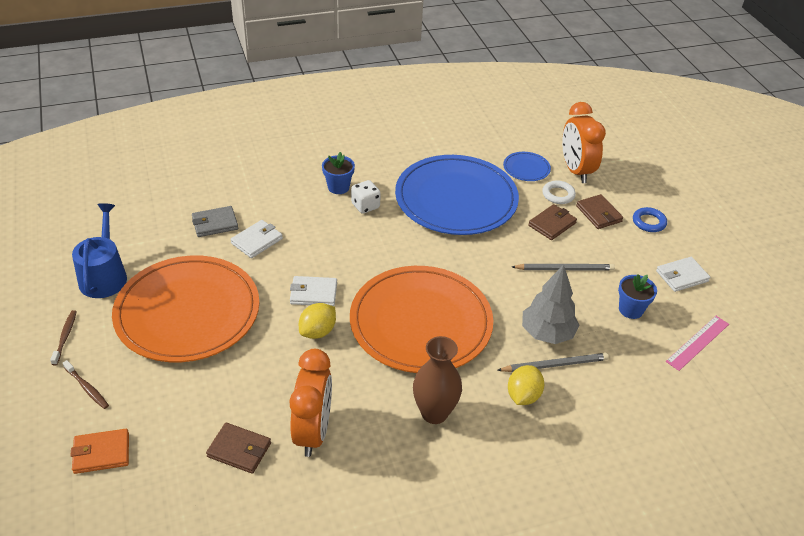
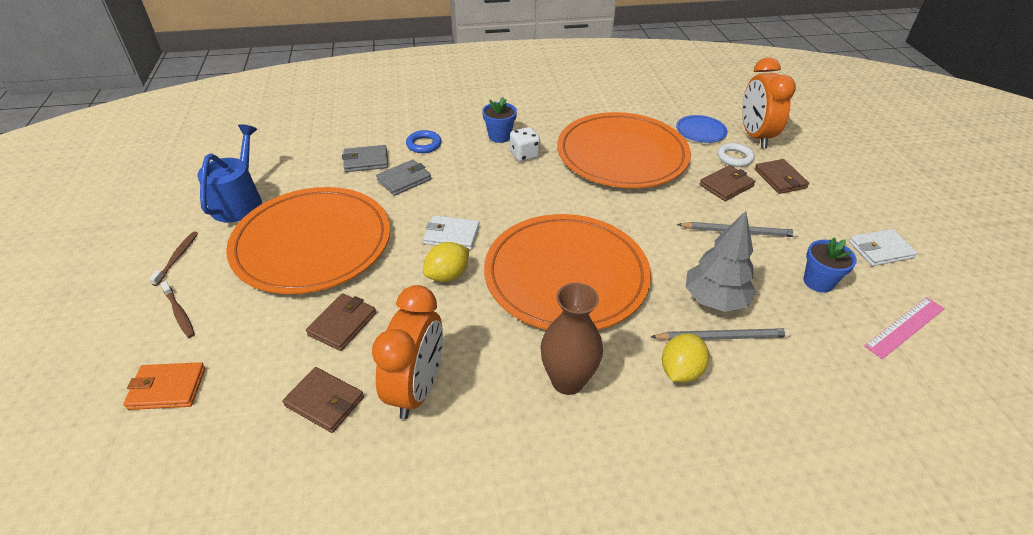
camera: 10 degrees right, 0 degrees up
white wallet [230,220,283,258] -> grey wallet [376,160,431,196]
blue plate [395,155,519,235] -> orange plate [557,112,691,188]
blue ring [633,207,667,232] -> blue ring moved to [406,130,441,153]
none -> brown wallet [306,293,376,351]

